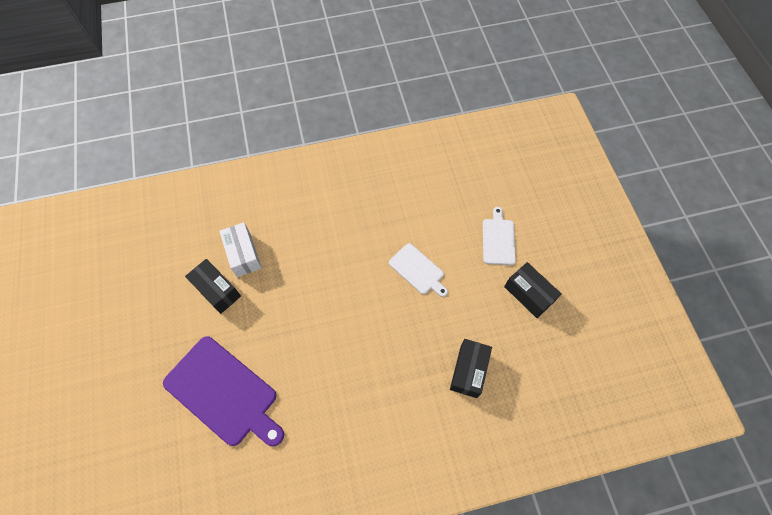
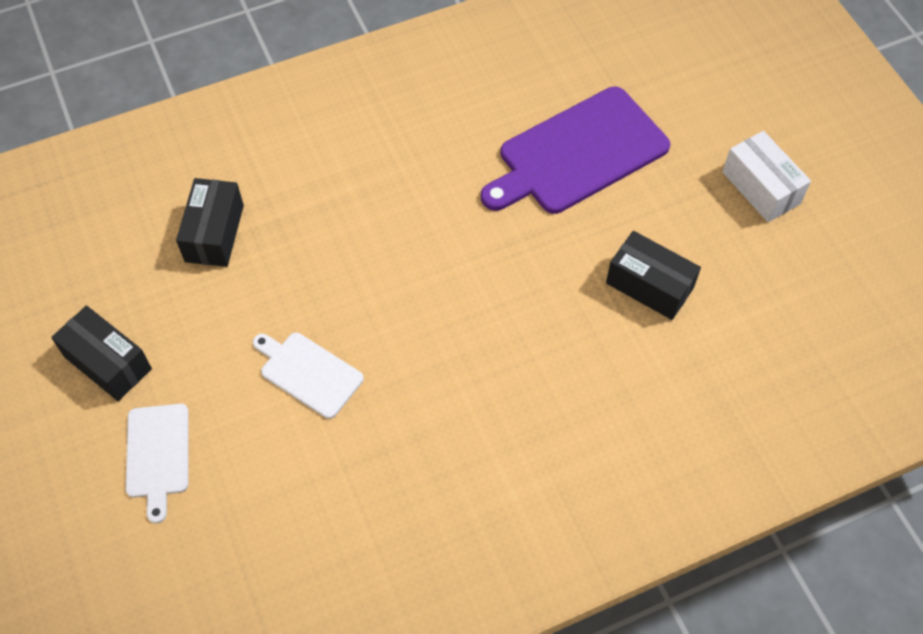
camera: 170 degrees right, 5 degrees down
purple cutting board [163,336,284,446] -> purple cutting board turned 60 degrees counterclockwise [481,87,670,214]
white box [219,222,262,277] -> white box moved to [722,131,811,222]

